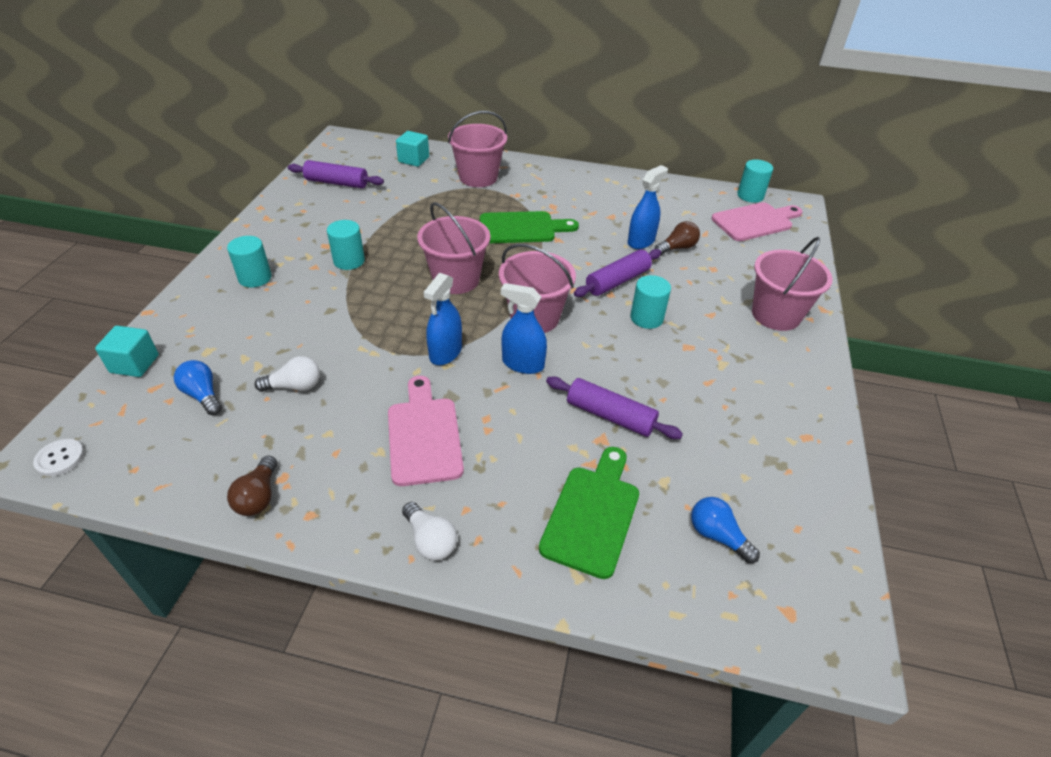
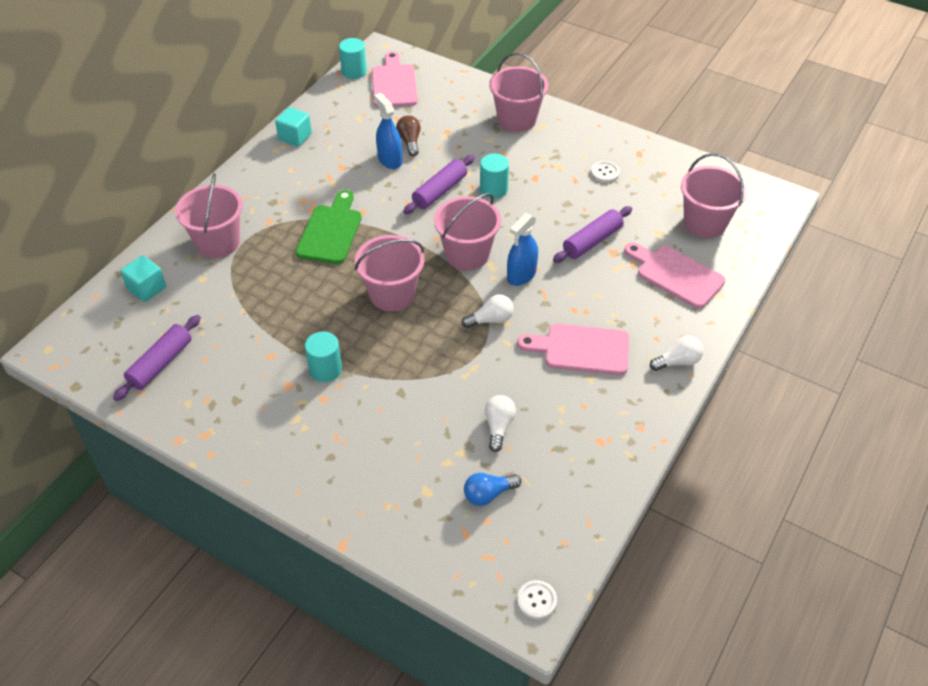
camera: 70 degrees left, 5 degrees up
turquoise cube [95,326,159,377] -> turquoise cube moved to [275,107,312,147]
turquoise cylinder [227,236,272,288] -> none
brown light bulb [227,456,277,516] -> none
blue spray bottle [423,273,462,365] -> white light bulb [462,294,514,328]
green cutting board [539,447,639,579] -> pink cutting board [624,243,725,309]
purple rolling pin [574,249,661,297] -> purple rolling pin turned 60 degrees clockwise [403,155,475,214]
blue light bulb [691,497,760,563] -> pink bucket [681,153,747,238]
none -> white button [591,161,620,182]

